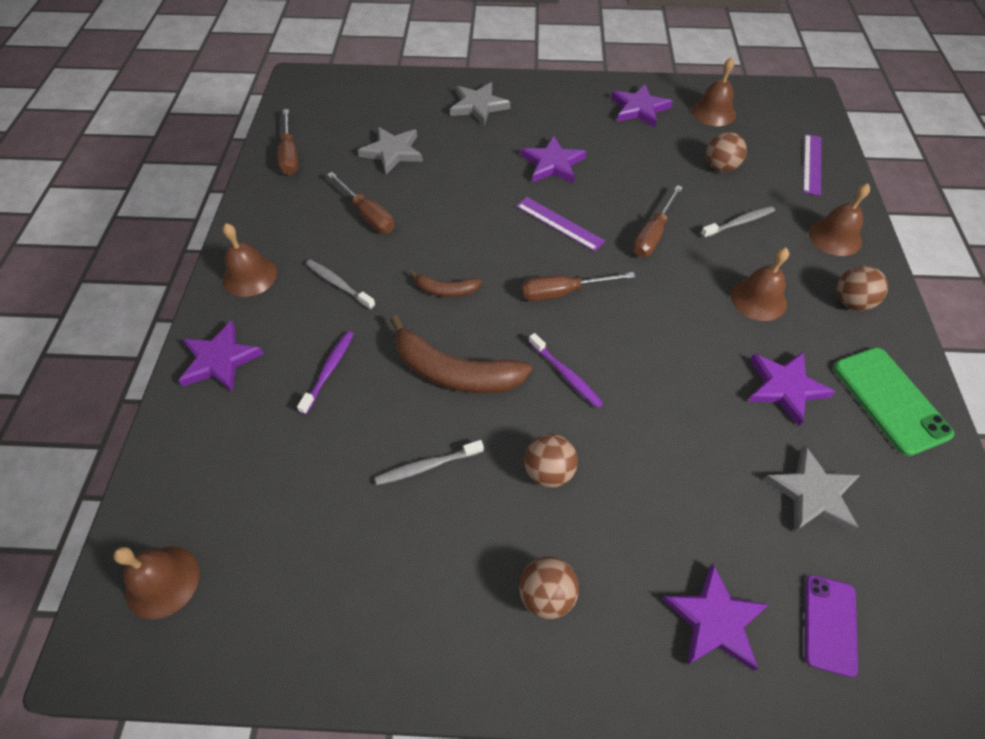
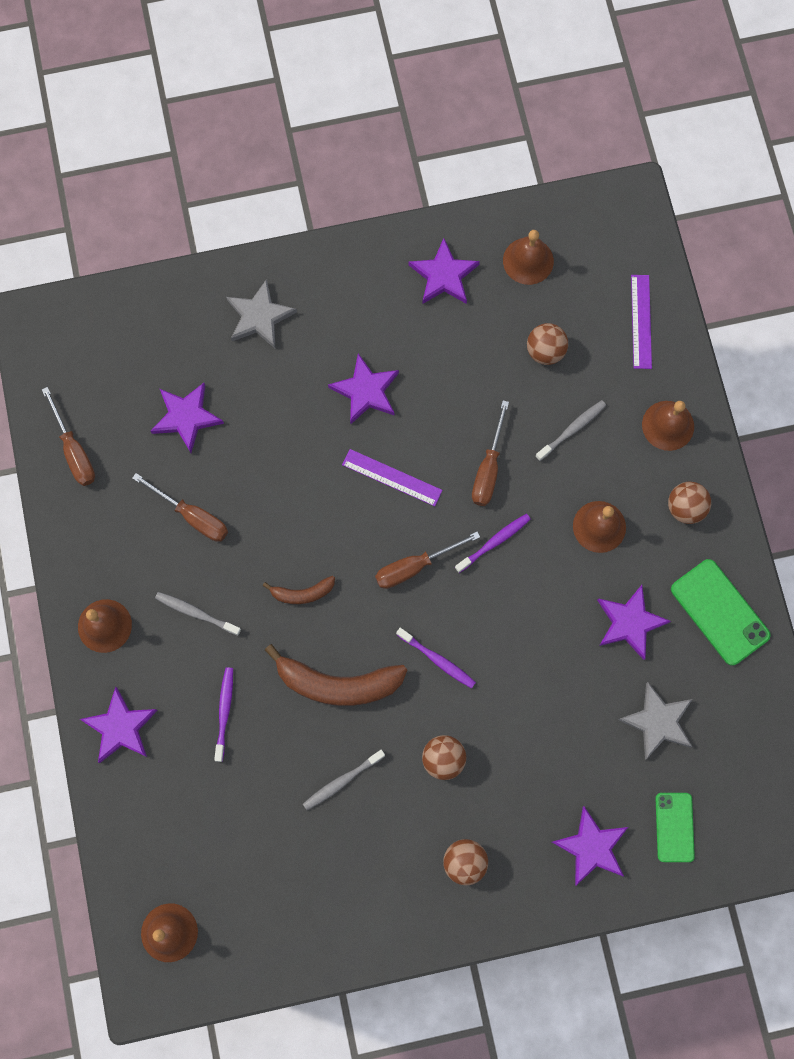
camera: 15 degrees left, 20 degrees up
grey star [358,127,423,175] -> purple star [151,383,224,453]
purple phone [805,575,858,677] -> green phone [655,793,695,862]
none -> purple toothbrush [455,514,531,573]

